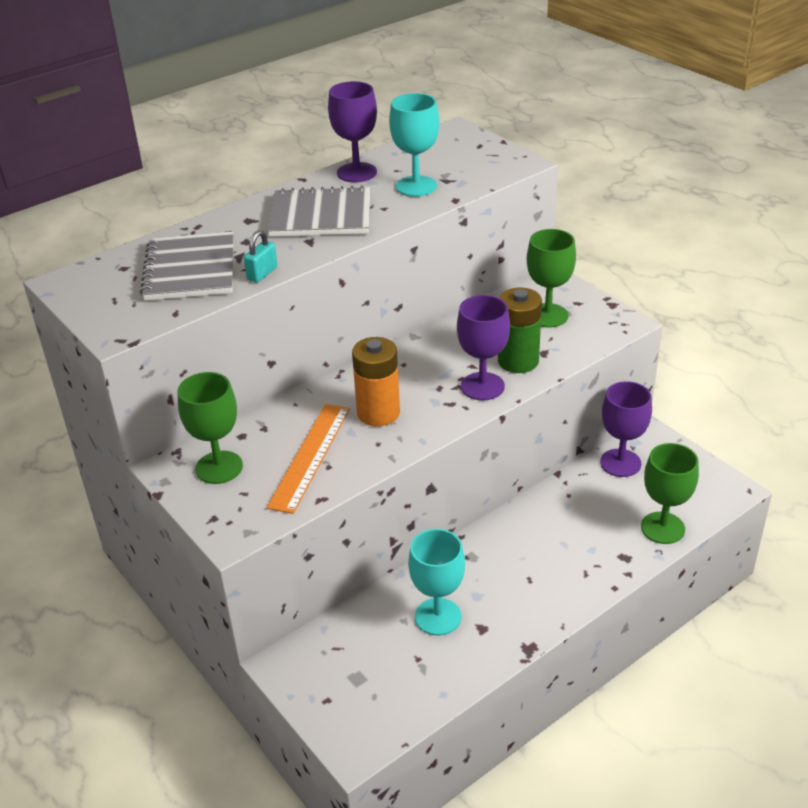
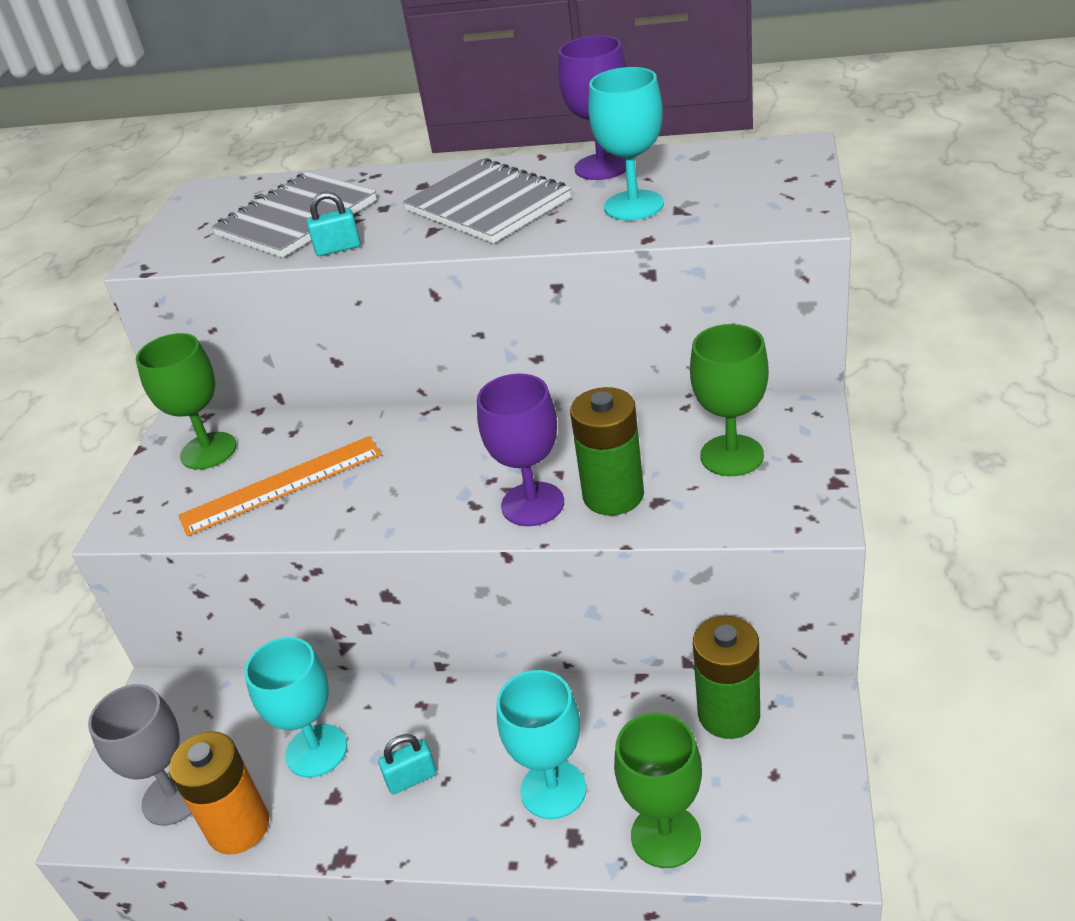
camera: 50 degrees right, 0 degrees up
orange battery [352,337,400,426] -> orange battery moved to [169,731,269,855]
purple goblet [600,381,652,477] -> green battery [693,616,760,739]
none -> grey goblet [88,684,192,826]
none -> turquoise padlock [378,734,437,794]
none -> turquoise goblet [497,670,586,819]

